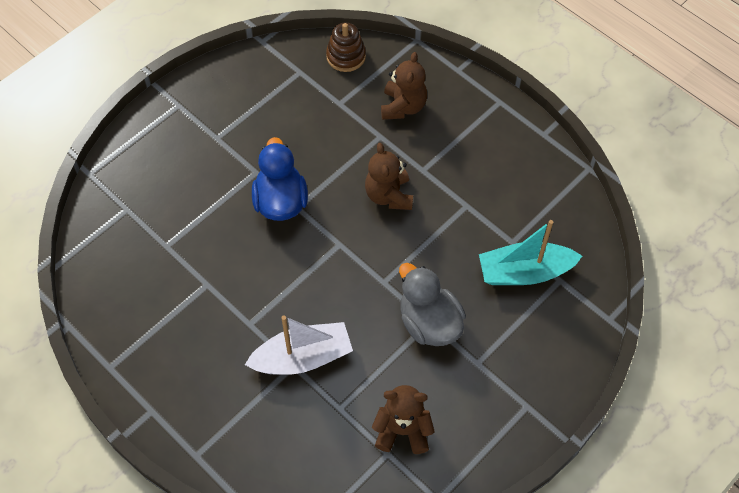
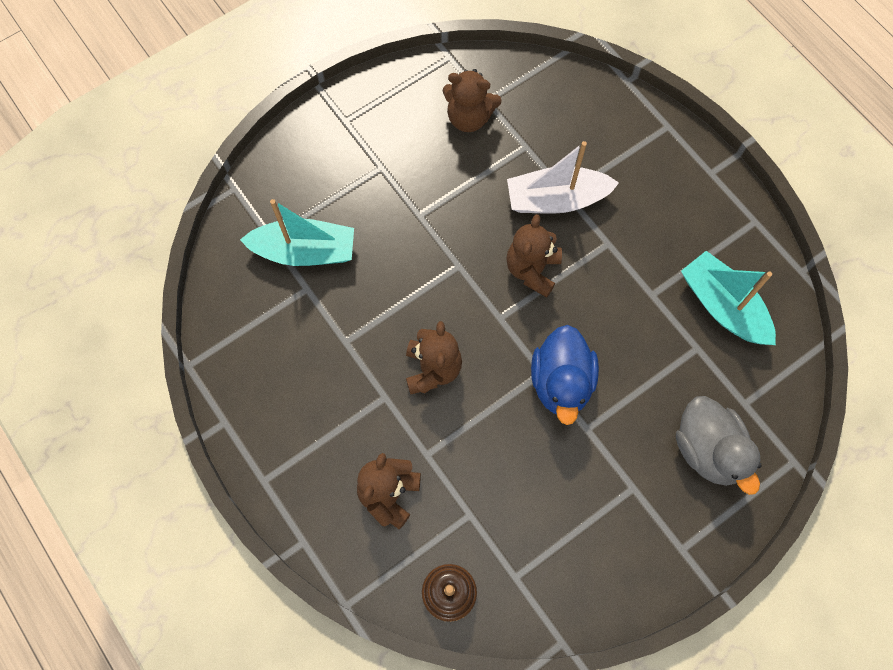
camera: 170 degrees left, 10 degrees up
grey duck [399,263,466,346] -> grey duck moved to [676,396,762,495]
none -> brown teddy bear [506,214,562,297]
none -> turquoise boat [681,251,776,345]

